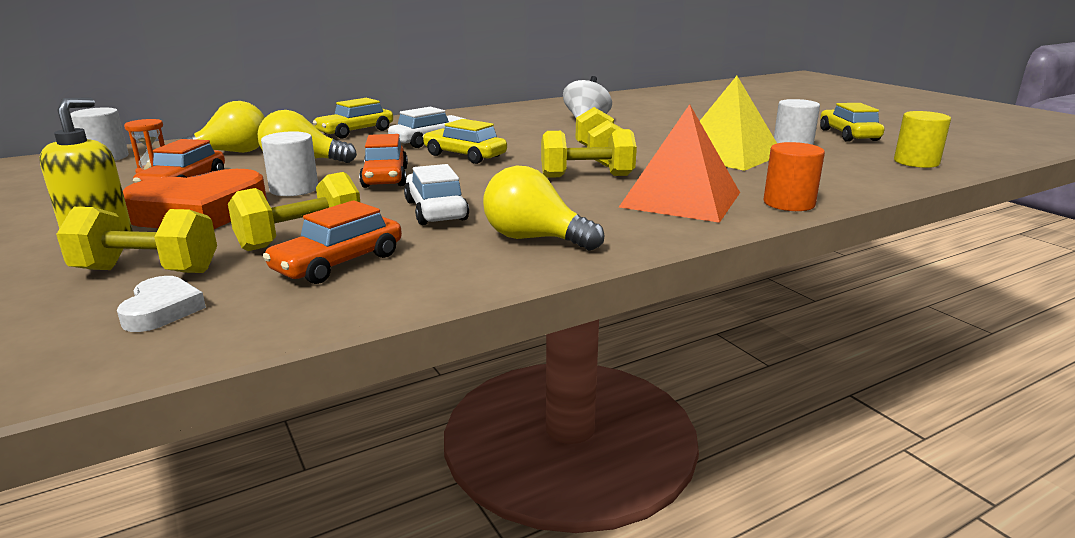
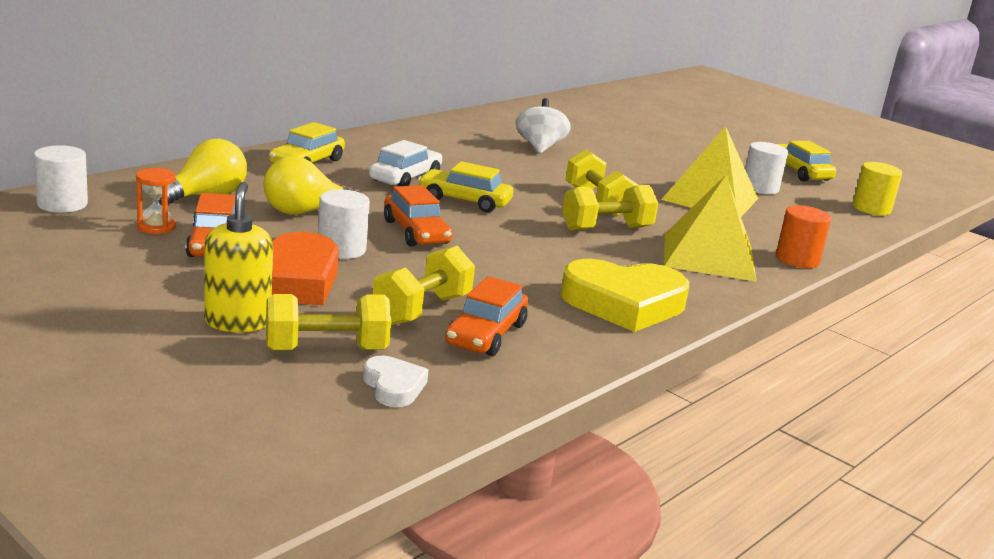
camera: 20 degrees left, 0 degrees up
white car [404,164,469,225] -> none
yellow light bulb [483,166,604,251] -> yellow heart [560,259,689,332]
orange pyramid [619,104,740,223] -> yellow pyramid [664,175,757,282]

